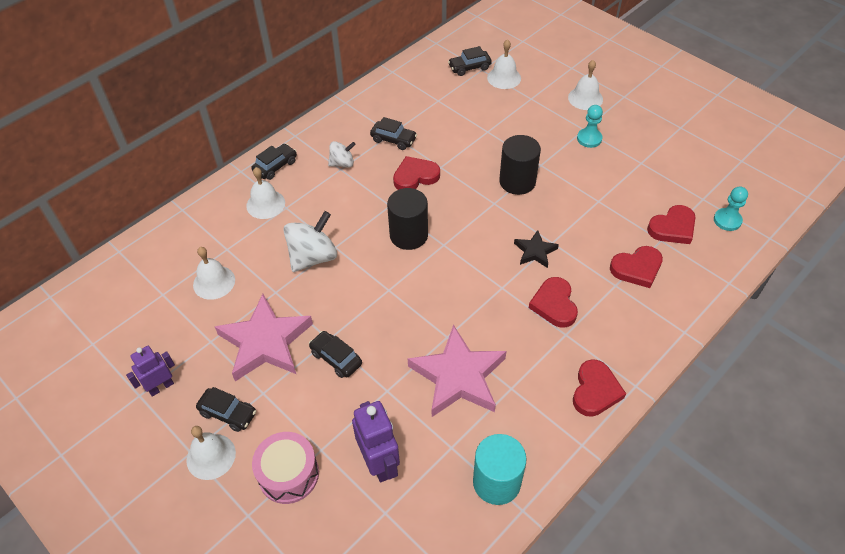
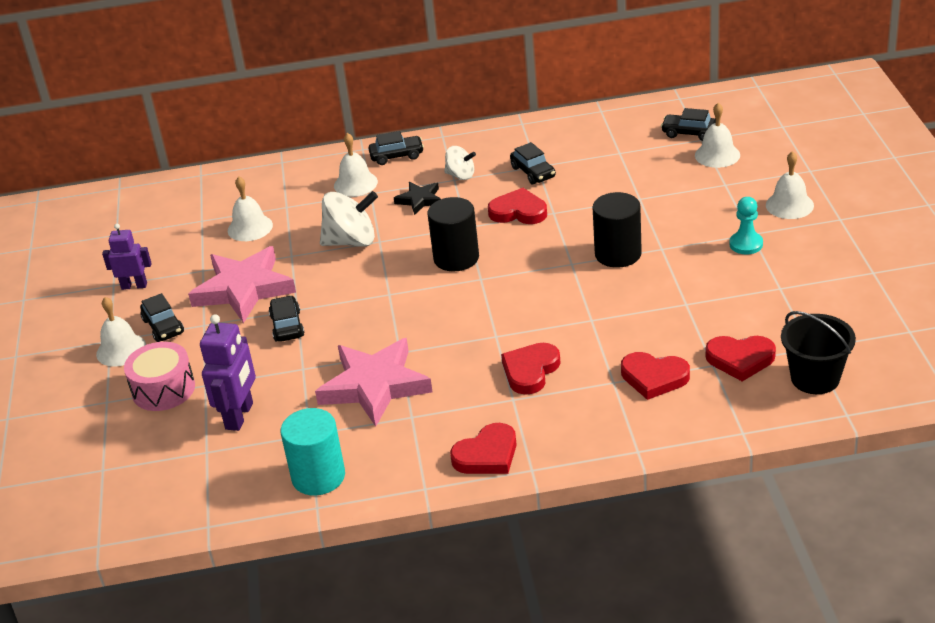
camera: 40 degrees right, 15 degrees down
black star [514,230,559,268] -> black star moved to [394,182,441,215]
turquoise pawn [714,186,748,231] -> black bucket [781,311,856,394]

